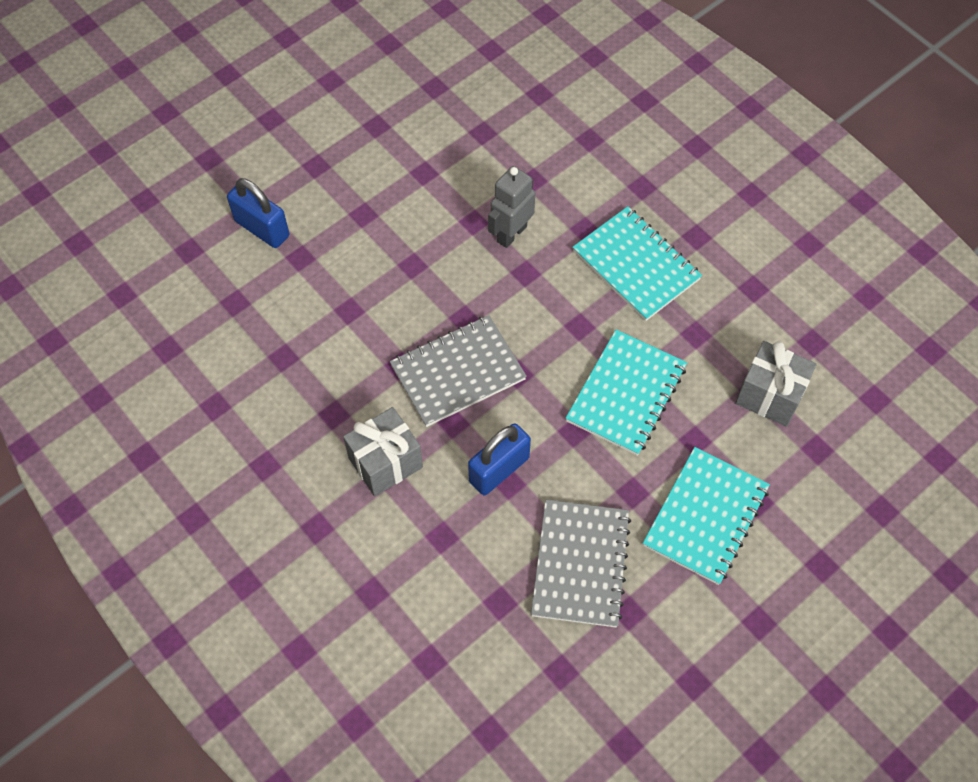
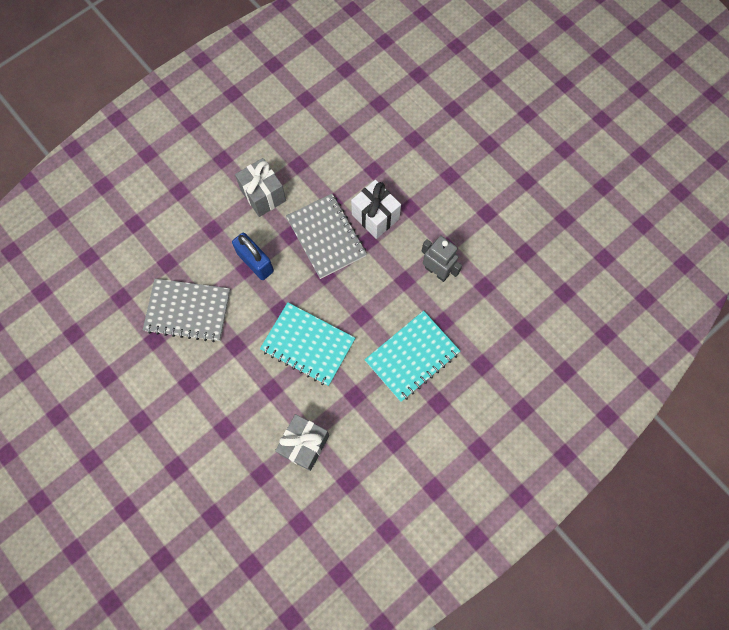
camera: 90 degrees right, 10 degrees up
blue padlock [227,178,289,248] -> none
turquoise notebook [643,447,770,585] -> none
none -> white gift [351,180,401,239]

